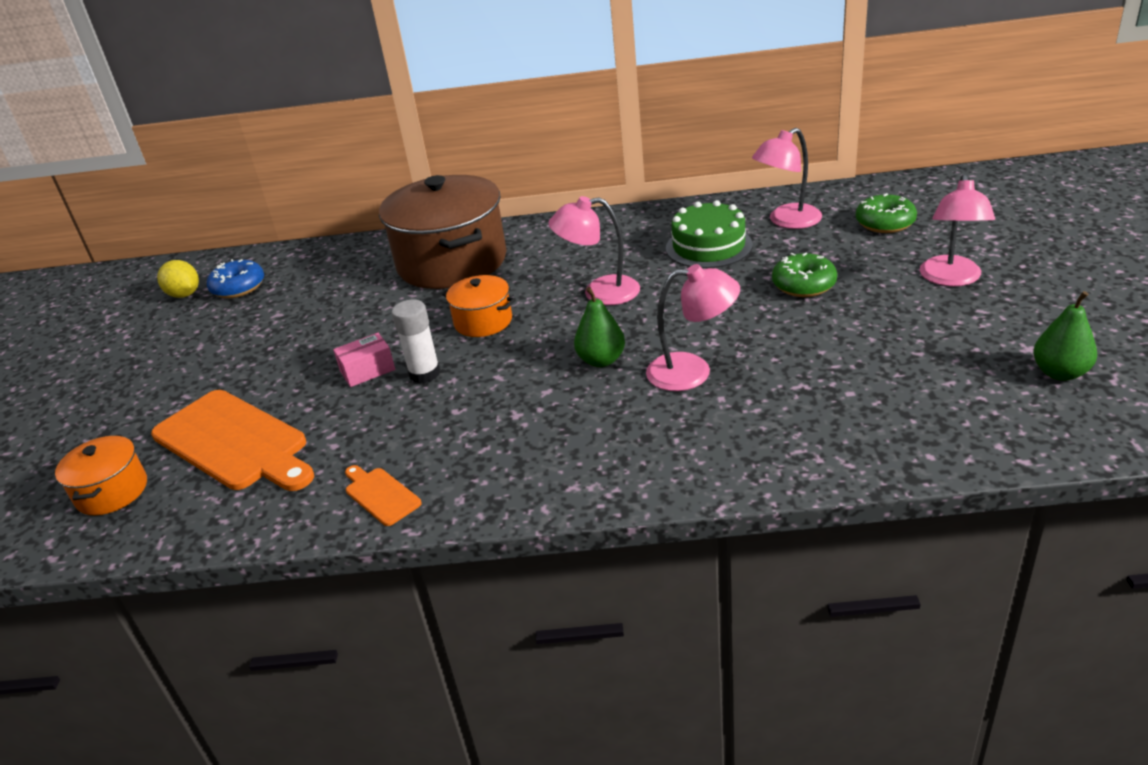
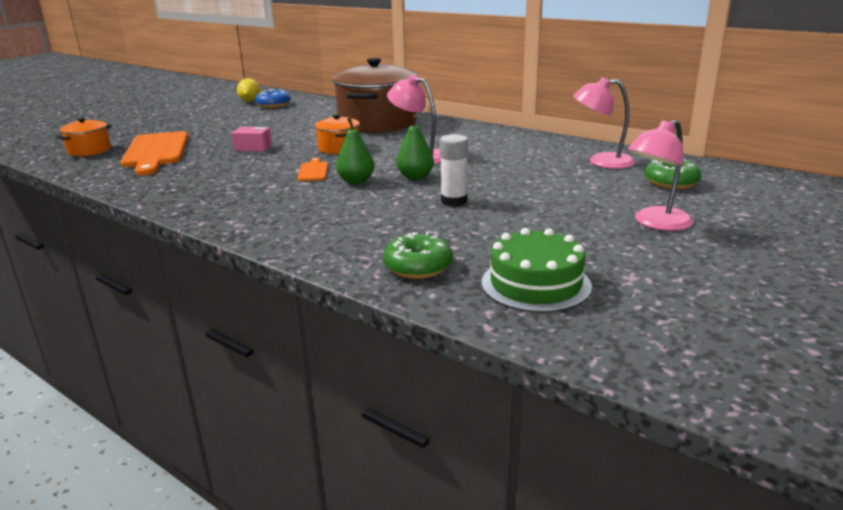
camera: 35 degrees right, 10 degrees down
orange cutting board [345,465,422,526] -> orange cutting board moved to [297,158,328,181]
white glue stick [392,300,441,383] -> white glue stick moved to [440,134,468,206]
pink lamp [646,264,740,391] -> none
green cake [666,200,753,268] -> green cake moved to [482,228,592,313]
green donut [772,253,837,297] -> green donut moved to [383,232,453,279]
green pear [1033,291,1097,381] -> green pear moved to [396,114,434,180]

